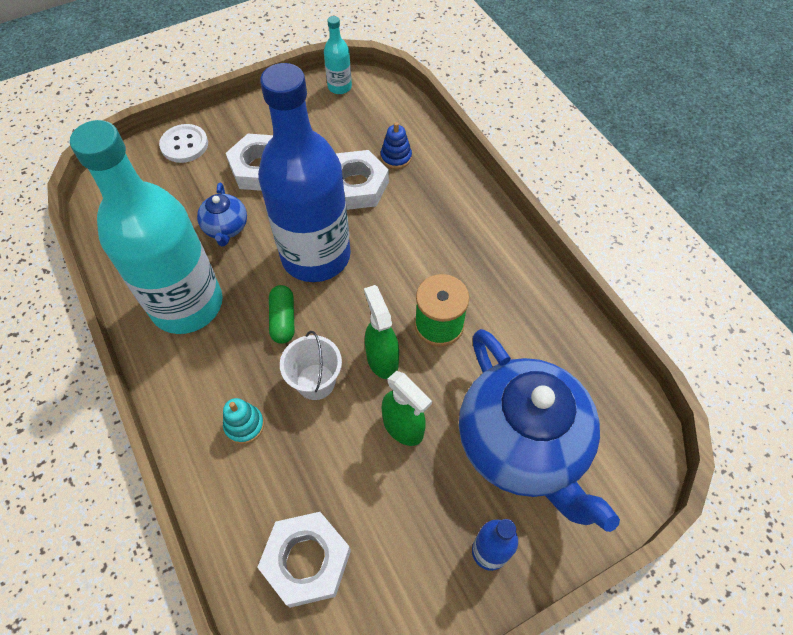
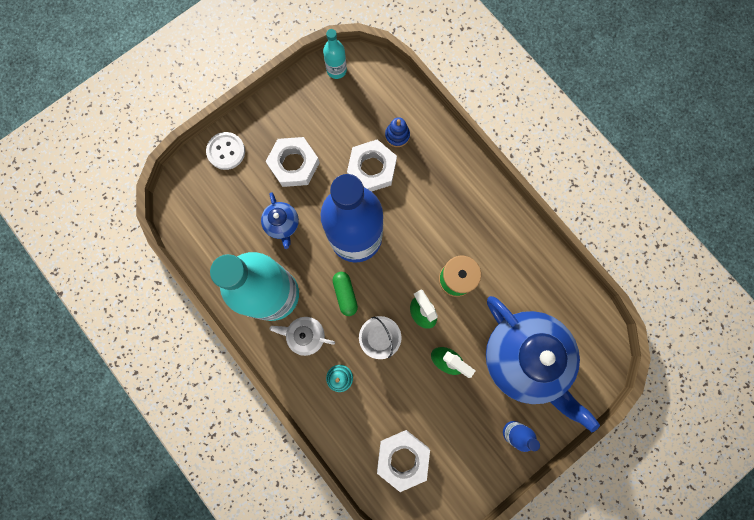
camera: 10 degrees left, 20 degrees up
none -> white teapot [270,317,335,356]

